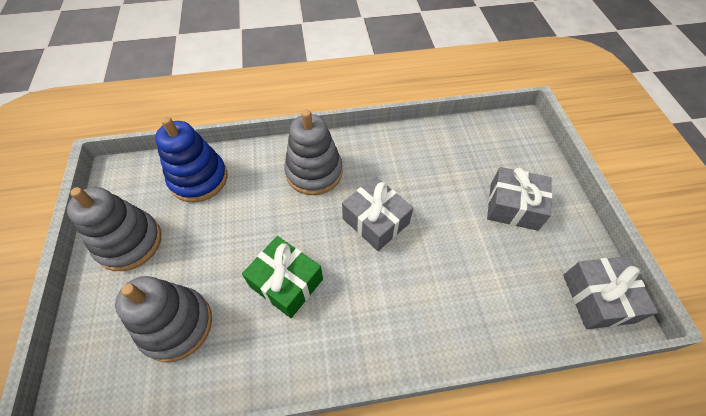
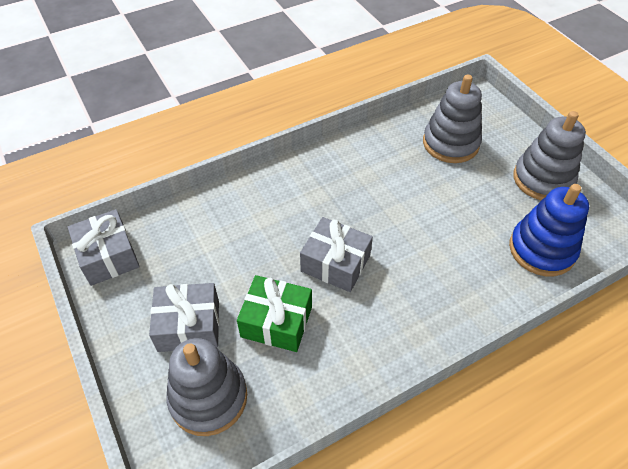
camera: 160 degrees right, 5 degrees down
green gift [242,236,323,318] -> green gift moved to [237,275,312,352]
grey stacking toy [284,110,343,195] -> grey stacking toy moved to [166,338,247,436]

